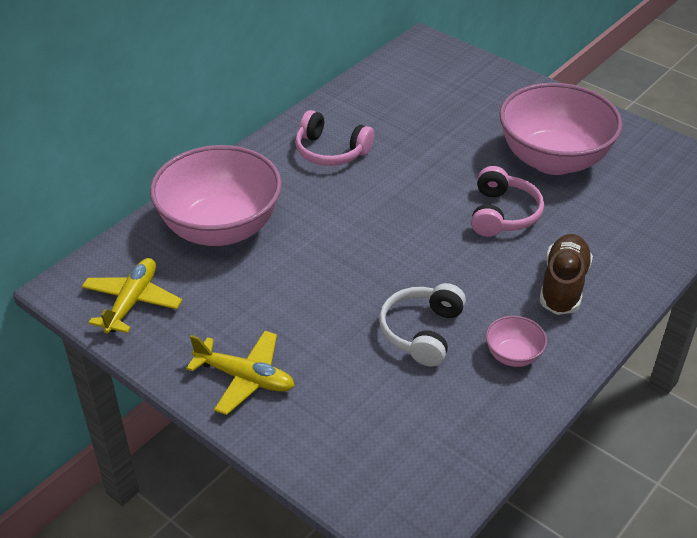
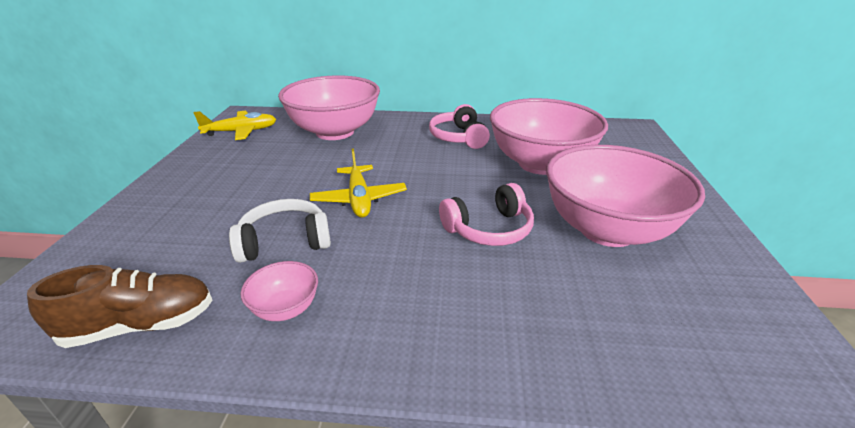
camera: 55 degrees right, 10 degrees down
yellow plane [186,331,295,415] -> yellow plane moved to [310,149,407,218]
brown shoe [539,234,593,315] -> brown shoe moved to [27,265,212,348]
none -> pink bowl [490,98,608,175]

